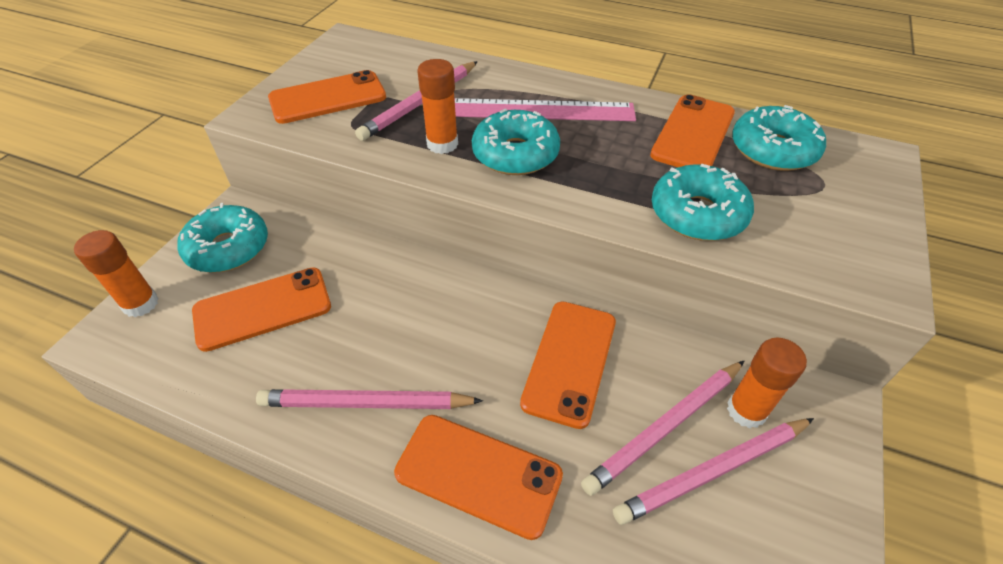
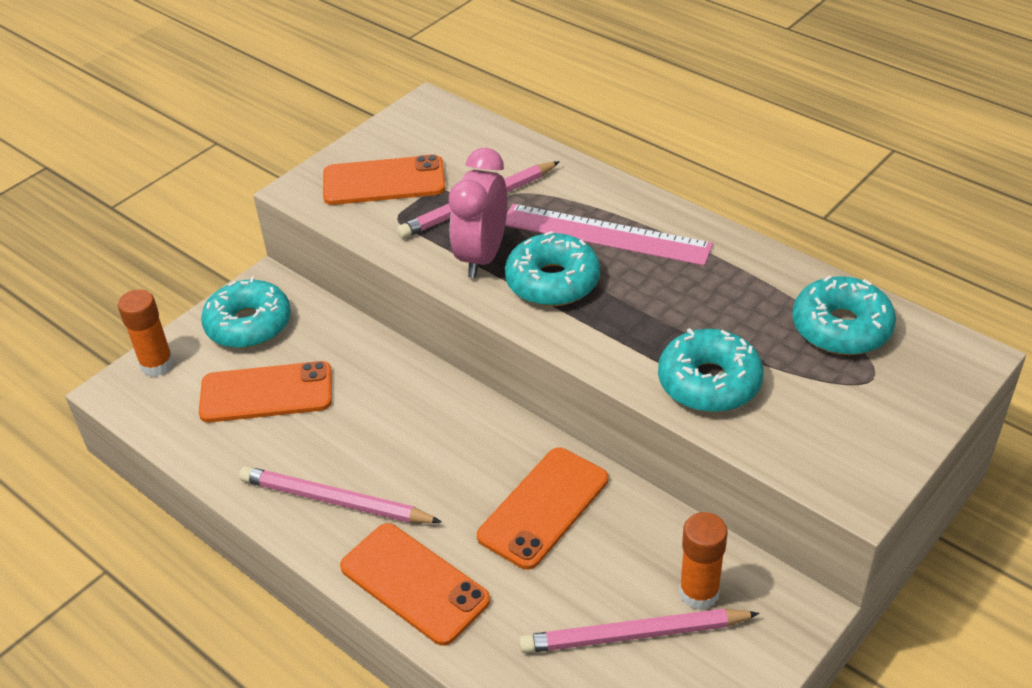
camera: 20 degrees right, 5 degrees down
orange glue stick [417,59,458,154] -> pink clock [449,148,507,278]
pink pencil [581,361,744,496] -> none
orange phone [650,94,735,167] -> none

